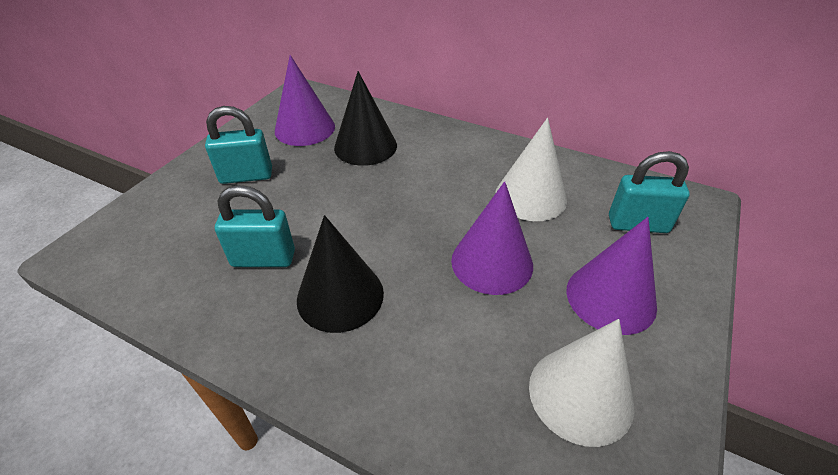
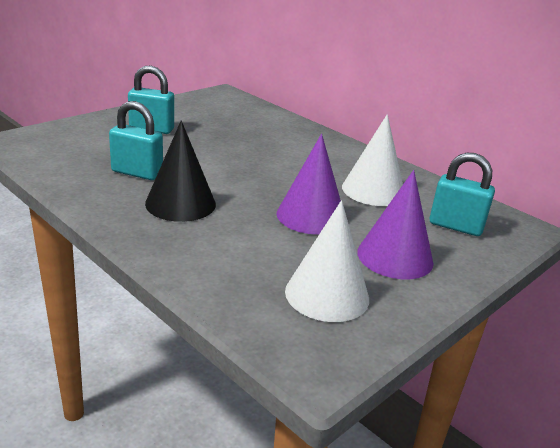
camera: 15 degrees right, 15 degrees down
purple cone [275,55,335,146] -> none
black cone [334,71,397,166] -> none

